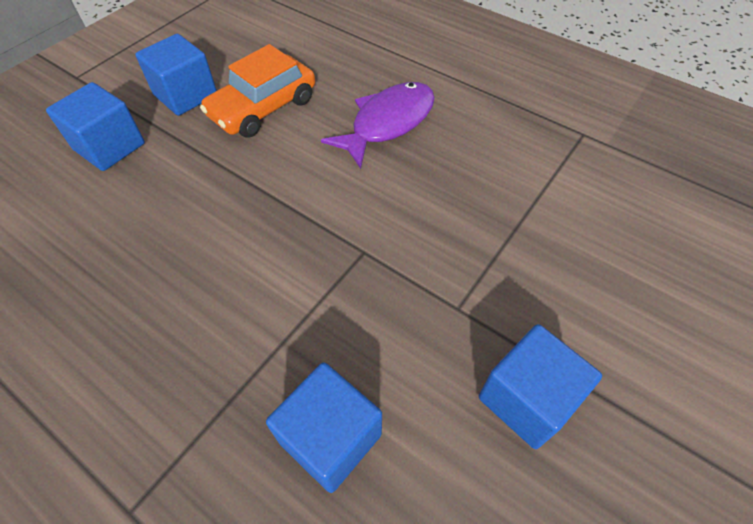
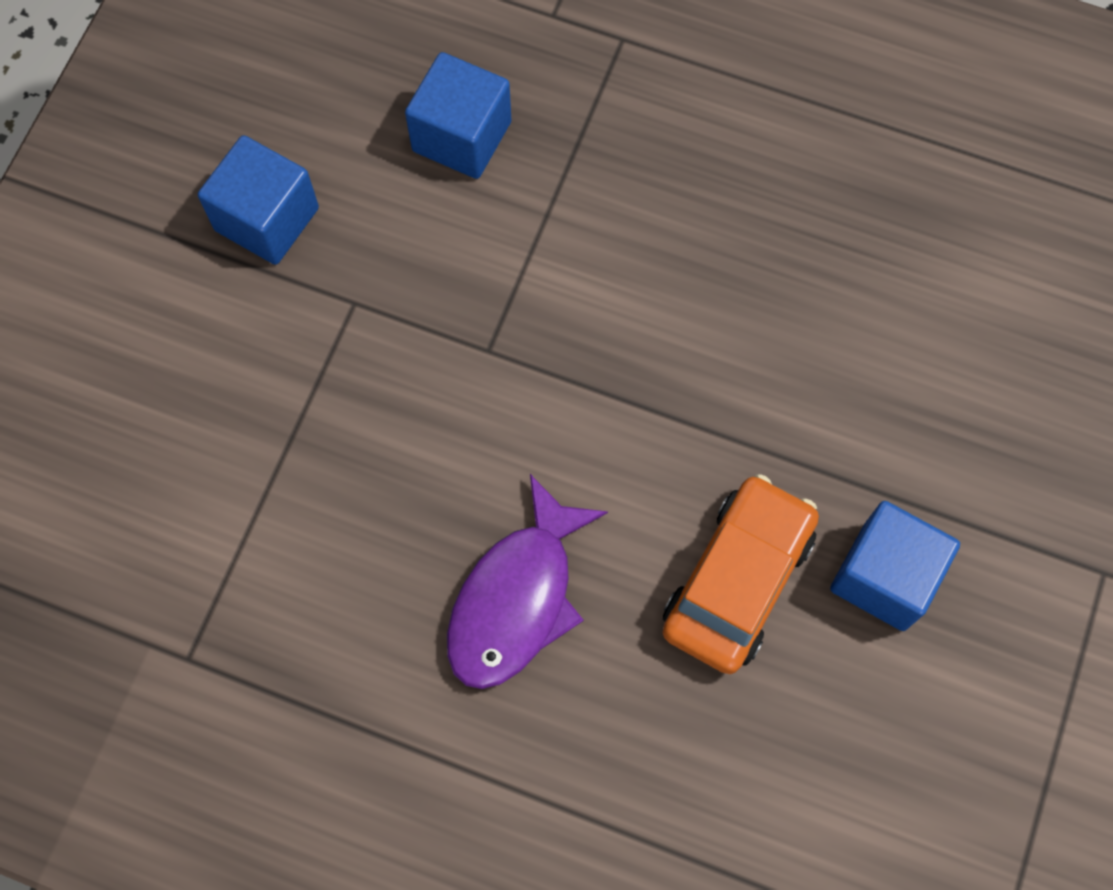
camera: 165 degrees right, 15 degrees up
blue cube [46,82,145,171] -> none

